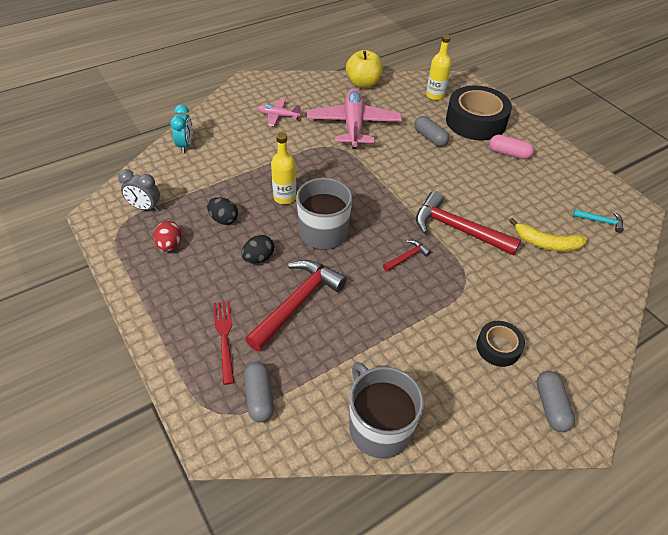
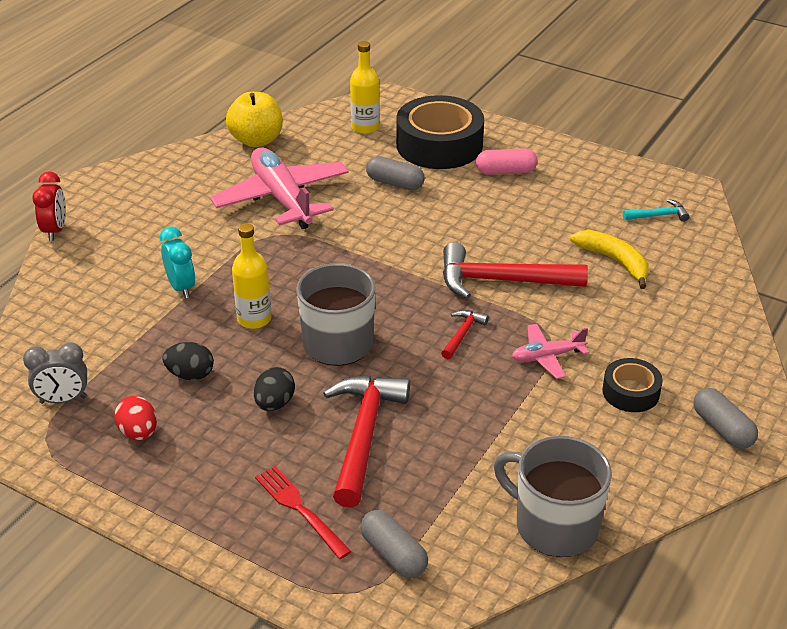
camera: 25 degrees left, 10 degrees down
turquoise clock [170,104,193,153] -> turquoise clock moved to [160,227,196,298]
pink plane [258,98,301,126] -> pink plane moved to [512,324,589,379]
yellow banana [509,218,588,252] -> yellow banana turned 120 degrees counterclockwise [570,230,649,289]
none -> red clock [32,171,66,241]

